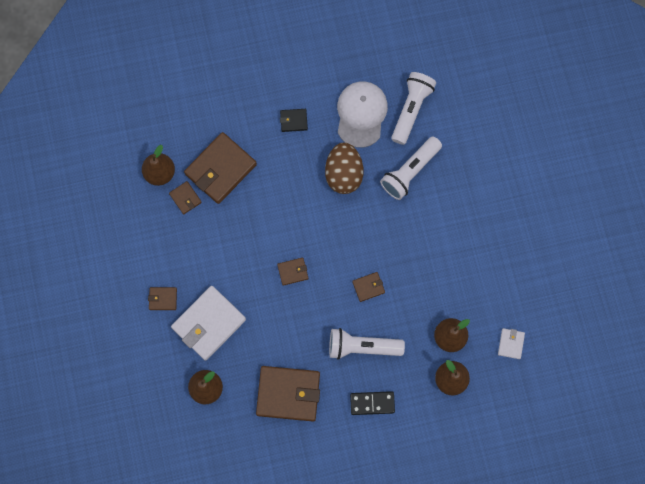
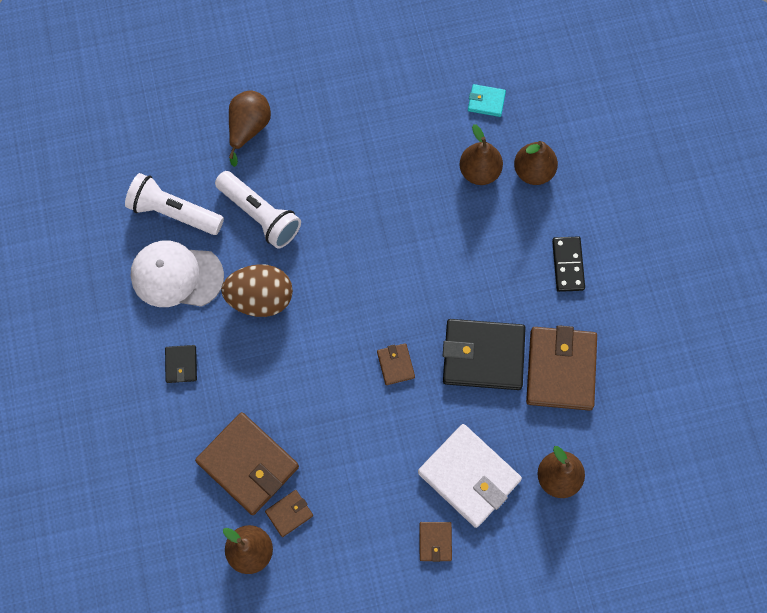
camera: 90 degrees left, 5 degrees down
white flashlight [329,328,405,360] -> none
brown wallet [352,272,385,302] -> none
white wallet [498,328,525,359] -> turquoise wallet [468,84,506,117]
none -> brown pear [229,90,271,167]
none -> black wallet [443,319,526,390]

